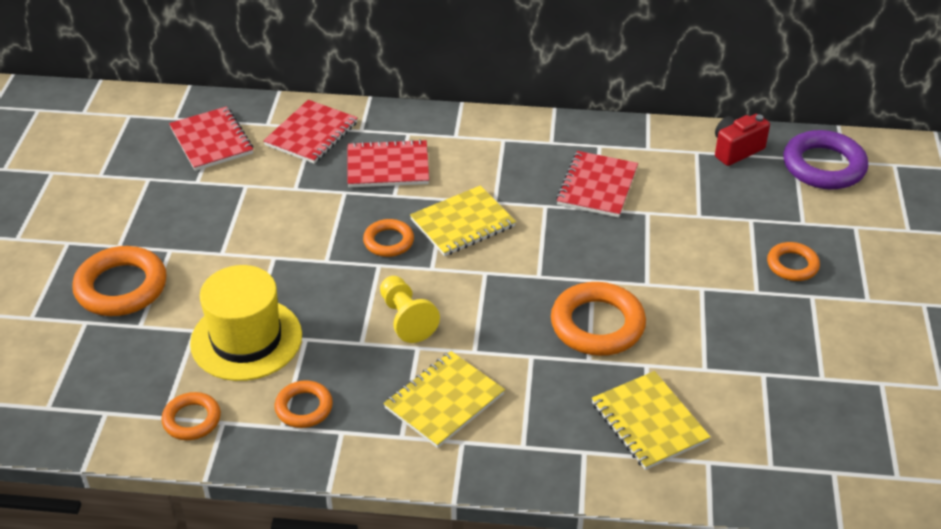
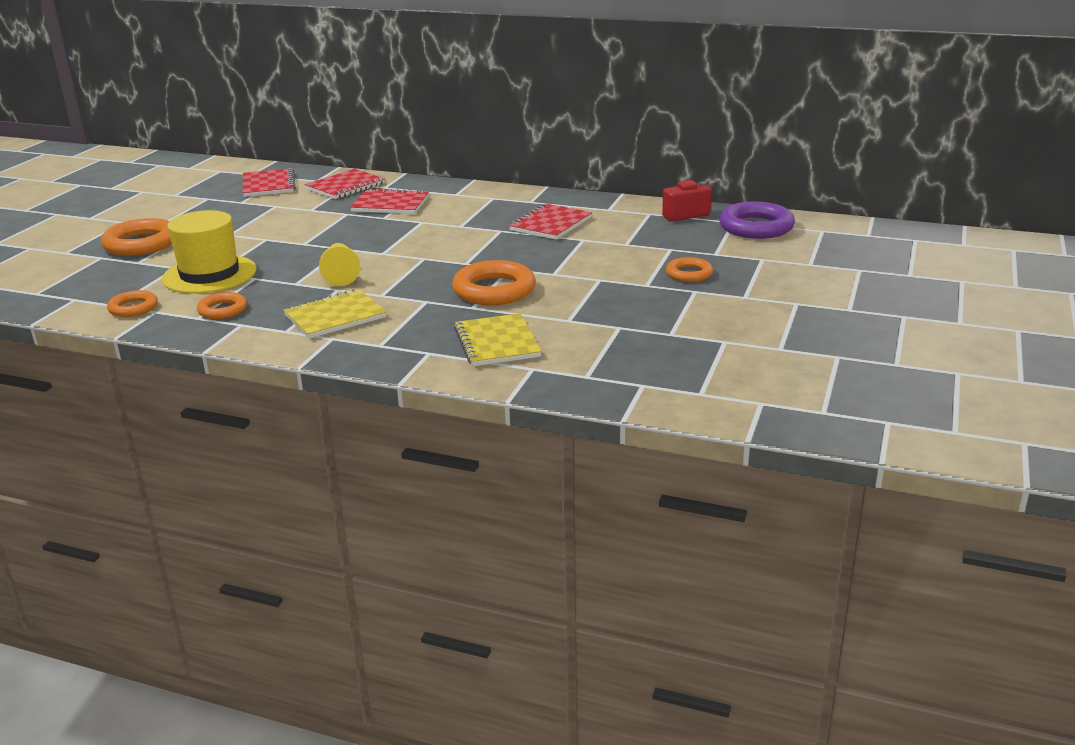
camera: 15 degrees right, 15 degrees down
orange ring [363,219,414,257] -> none
yellow notebook [410,185,516,256] -> none

